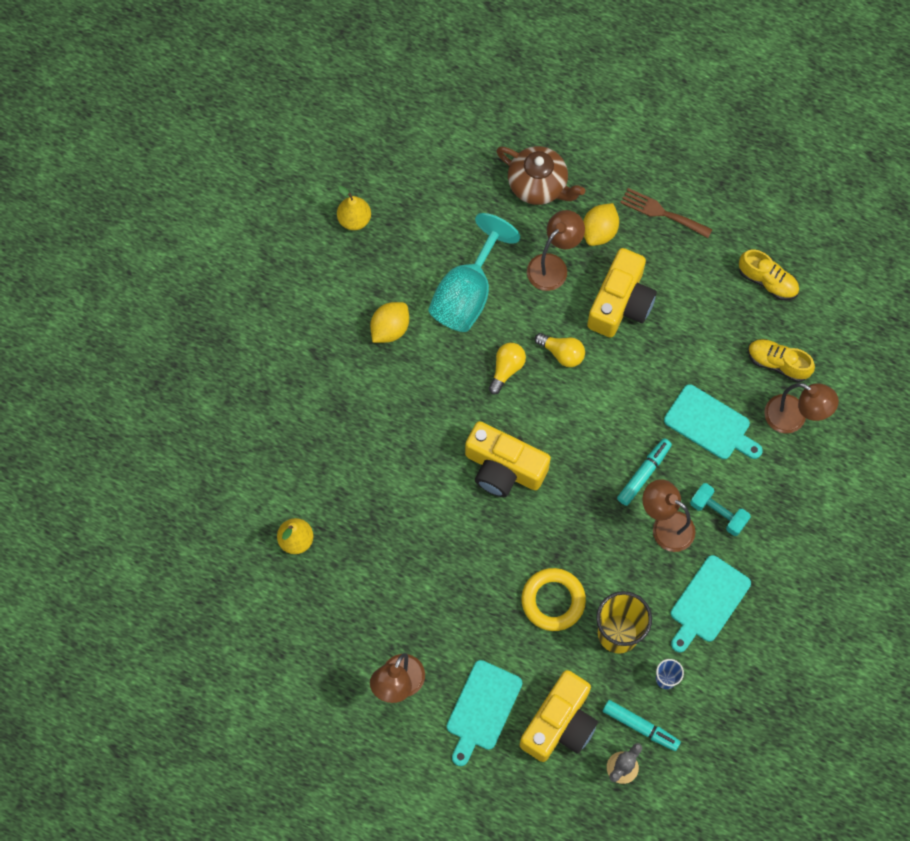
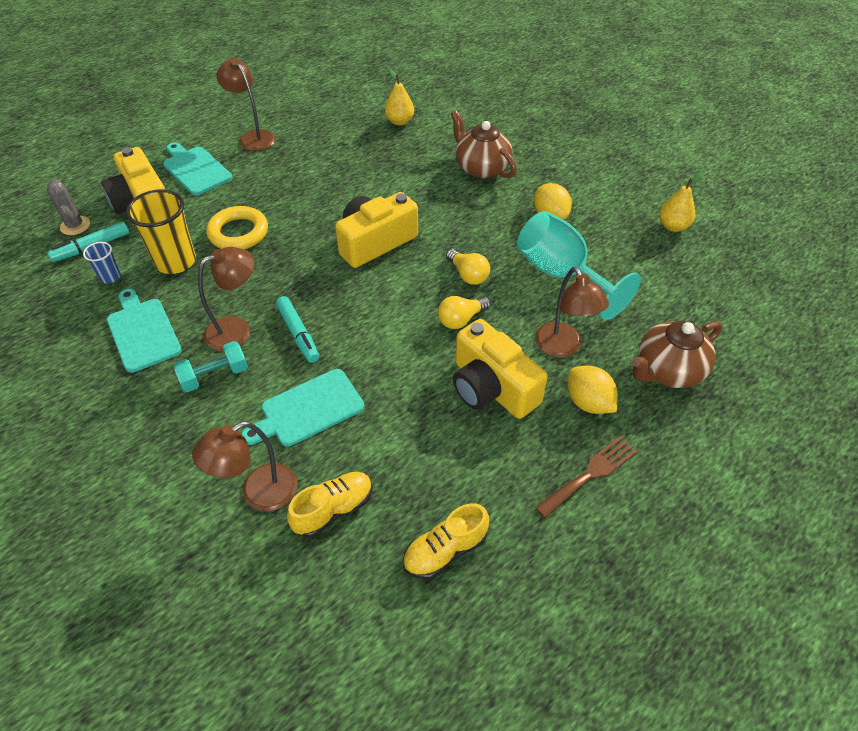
camera: 115 degrees right, 20 degrees down
none -> brown teapot [451,110,517,178]

